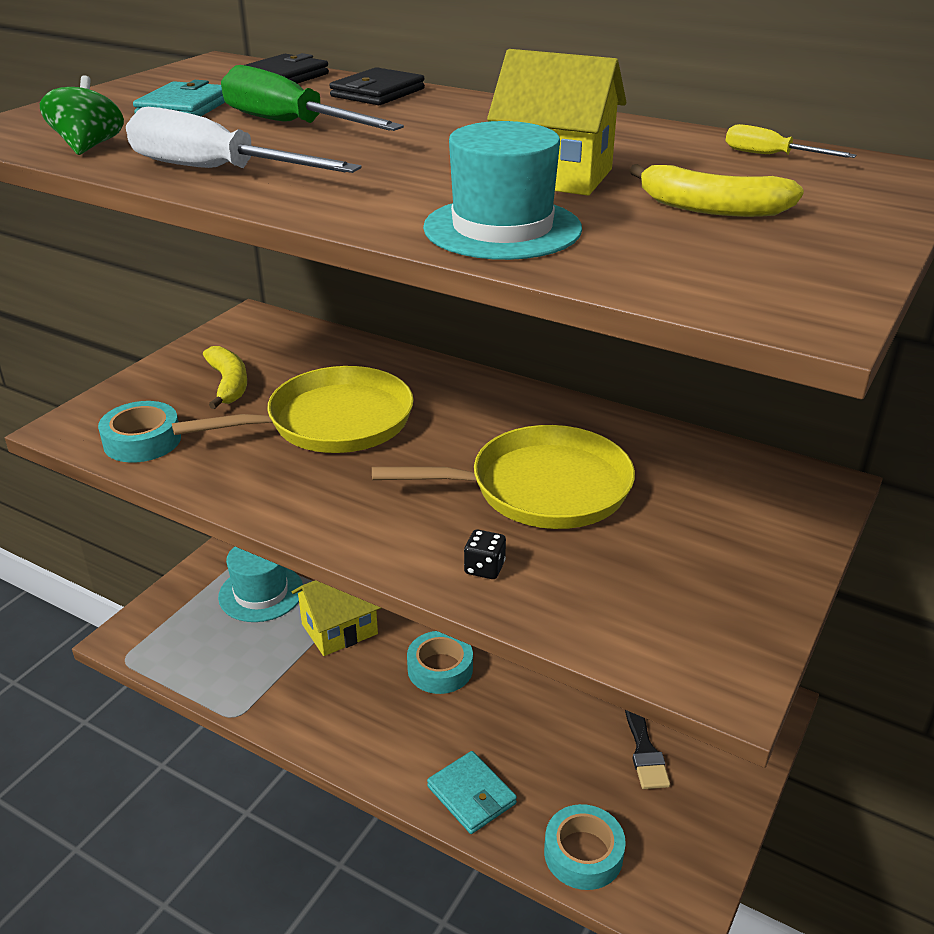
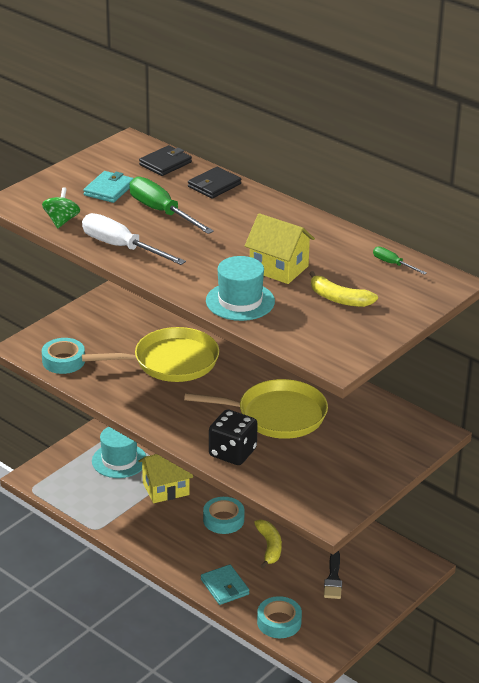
camera: 10 degrees right, 0 degrees up
yellow banana [203,346,247,409] -> yellow banana moved to [254,520,282,568]
black dice [464,530,506,579] -> black dice [209,409,258,465], size x2.13
yellow screwdriver [726,124,857,158] -> green screwdriver [373,247,427,275]

